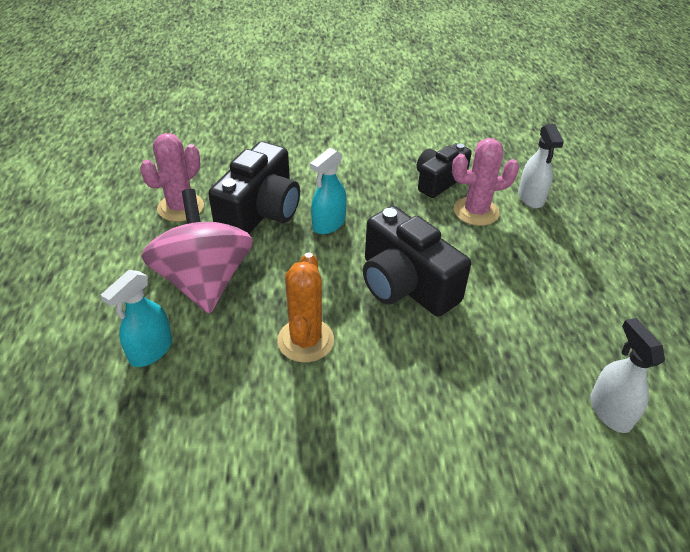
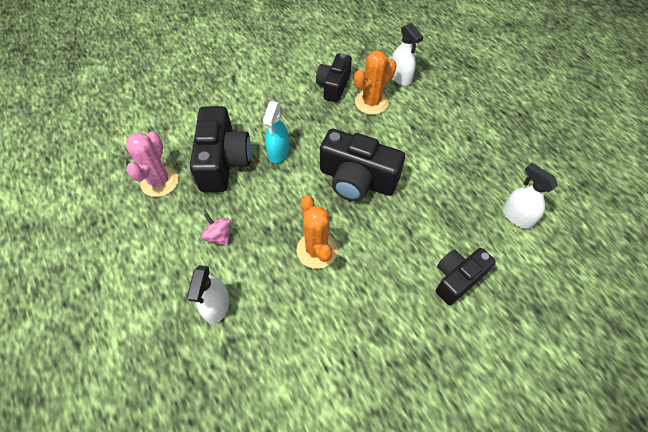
camera: 25 degrees left, 15 degrees up
turquoise spray bottle [101,270,172,367] -> white spray bottle [187,265,229,324]
pink spinning top [141,189,253,314] -> pink spinning top [202,213,231,246], size x0.41
pink cactus [452,138,519,226] -> orange cactus [354,50,397,115]
none -> black camera [436,248,496,305]

